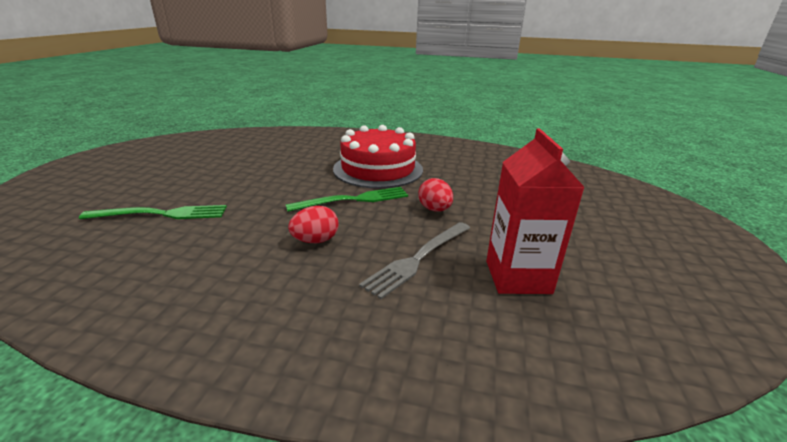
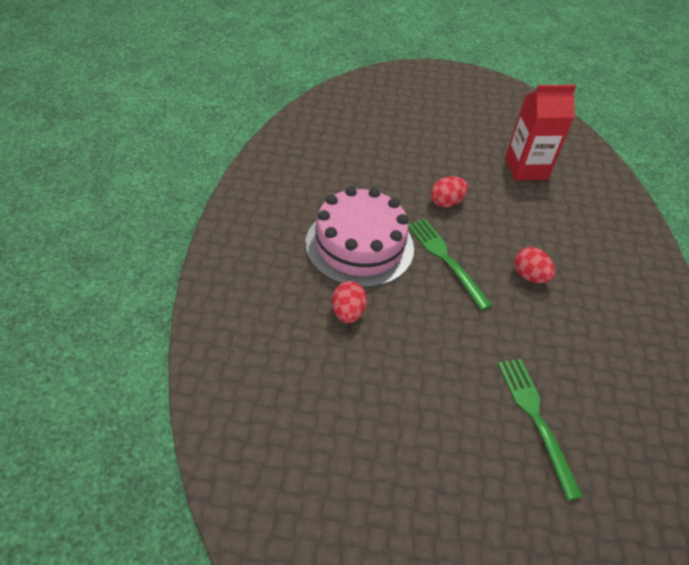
camera: 100 degrees left, 20 degrees up
red cake [333,125,423,189] -> pink cake [305,186,414,288]
grey fork [359,222,470,299] -> none
none -> red egg [332,281,367,323]

